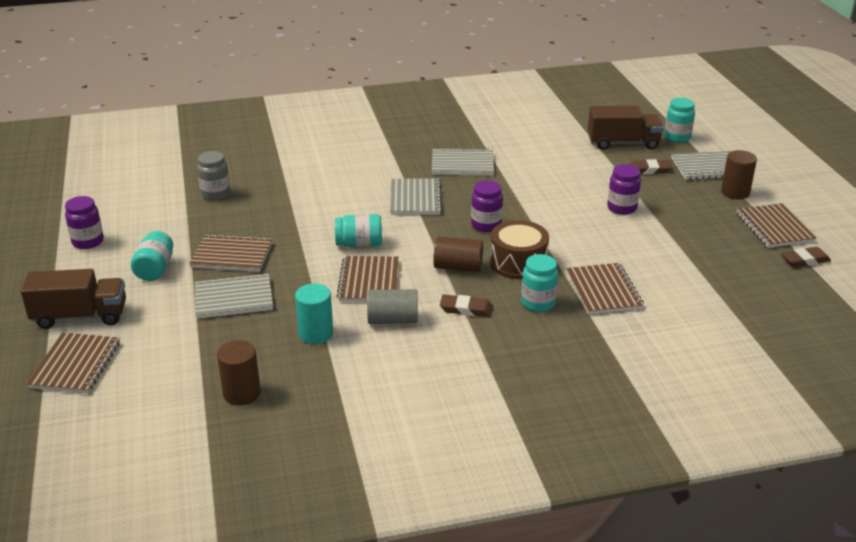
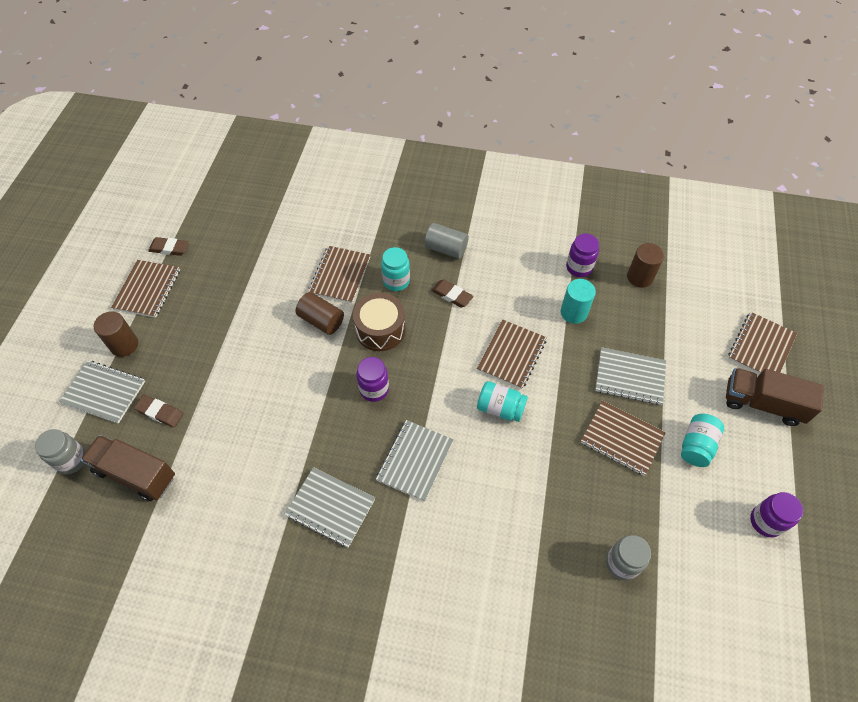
camera: 155 degrees left, 25 degrees up
grey cylinder [367,289,418,324] -> grey cylinder moved to [424,223,469,259]
brown cylinder [433,236,483,272] -> brown cylinder moved to [296,292,344,335]
purple jar [607,164,641,215] -> purple jar moved to [566,234,599,277]
turquoise jar [664,98,695,143] -> grey jar [35,429,86,474]

